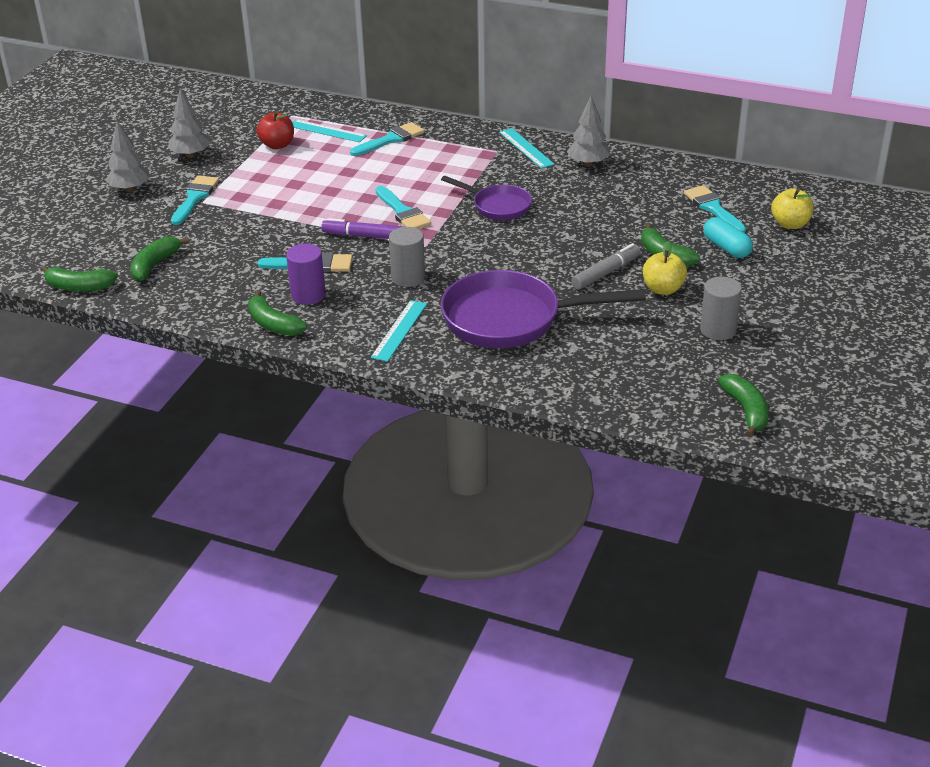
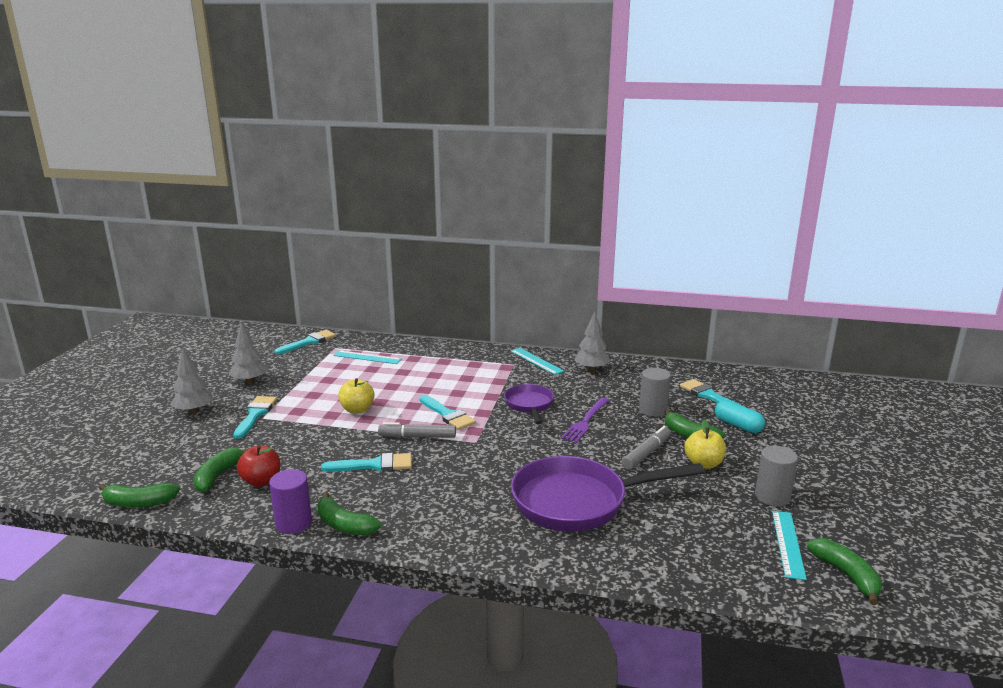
camera: 10 degrees left, 15 degrees down
red apple [257,111,294,149] -> red apple moved to [237,445,280,487]
purple cylinder [286,244,326,305] -> purple cylinder moved to [269,469,312,534]
purple marker [321,218,404,239] -> grey marker [378,422,456,438]
turquoise brush [350,122,424,156] -> turquoise brush moved to [275,330,336,354]
turquoise ruler [371,300,427,362] -> turquoise ruler moved to [772,511,807,580]
grey cylinder [389,227,425,287] -> grey cylinder moved to [639,368,671,417]
purple pan [441,176,532,221] -> purple pan turned 120 degrees counterclockwise [504,384,554,424]
yellow apple [771,189,814,229] -> yellow apple moved to [338,378,375,414]
none -> purple fork [561,398,609,443]

